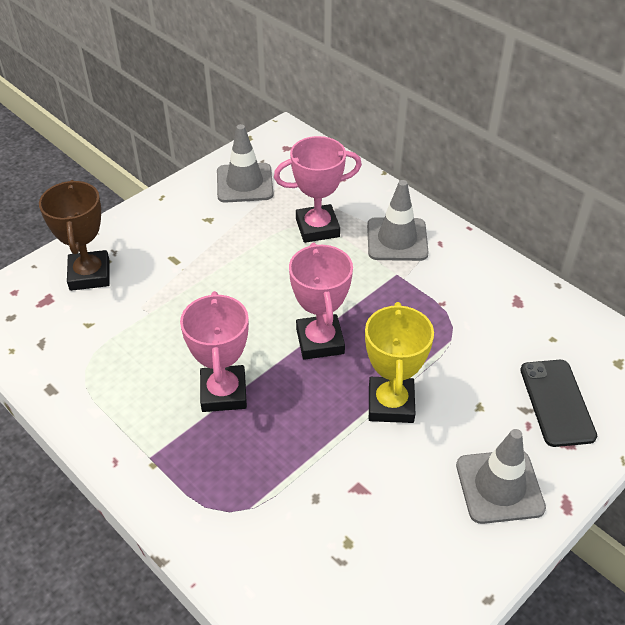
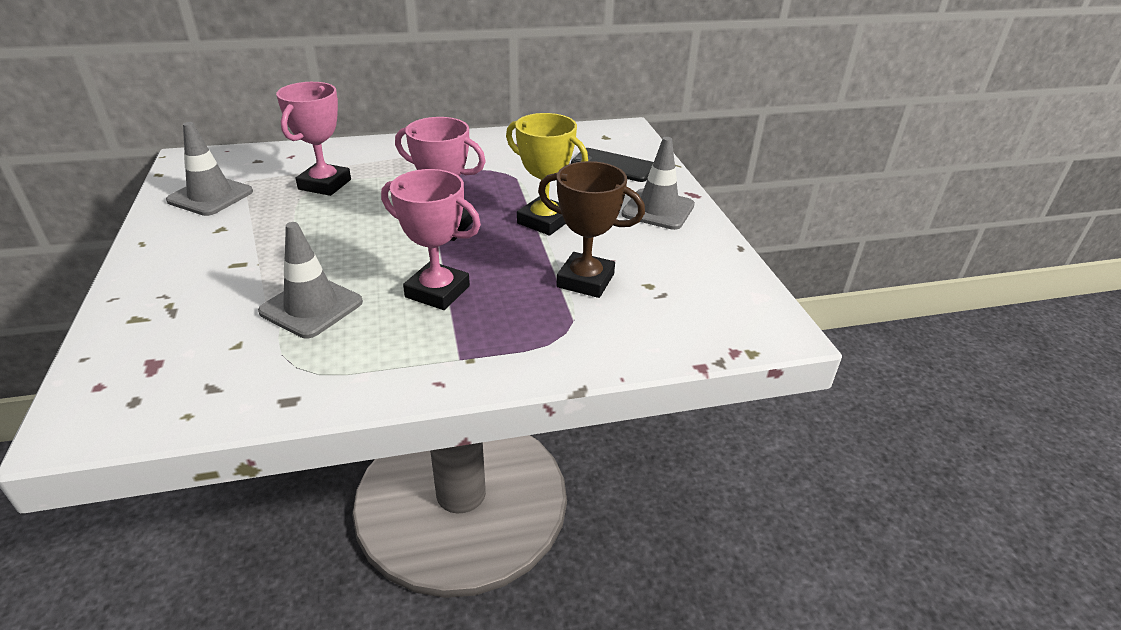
camera: 60 degrees left, 10 degrees down
brown trophy [39,180,110,291] -> brown trophy moved to [538,161,645,298]
grey traffic cone [367,180,429,261] -> grey traffic cone moved to [258,222,363,338]

